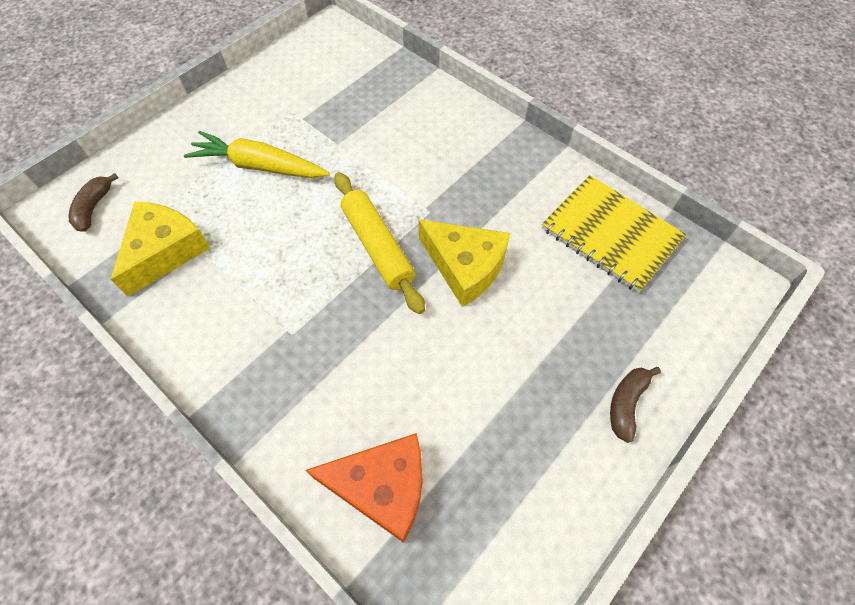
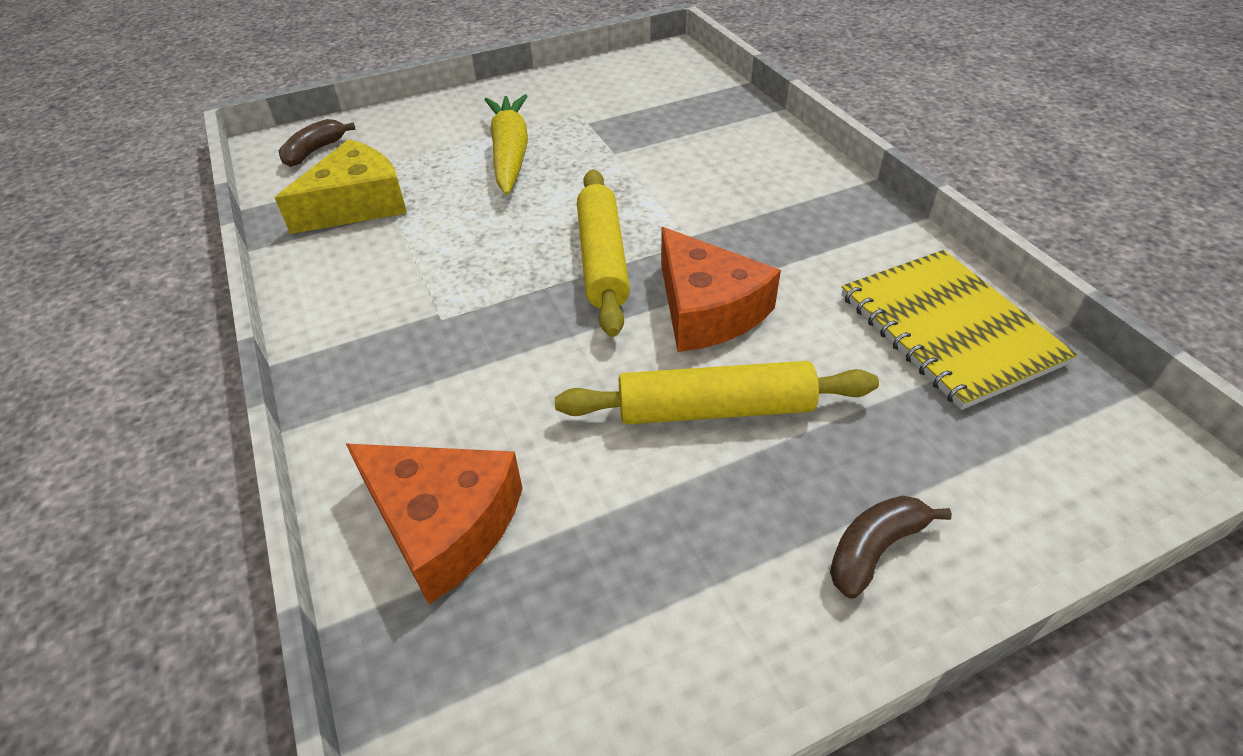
camera: 25 degrees right, 15 degrees down
yellow carrot [184,131,329,178] -> yellow carrot turned 45 degrees clockwise [484,94,528,195]
yellow cheese [418,219,510,307] -> orange cheese [661,227,781,352]
none -> yellow rolling pin [555,361,879,424]

